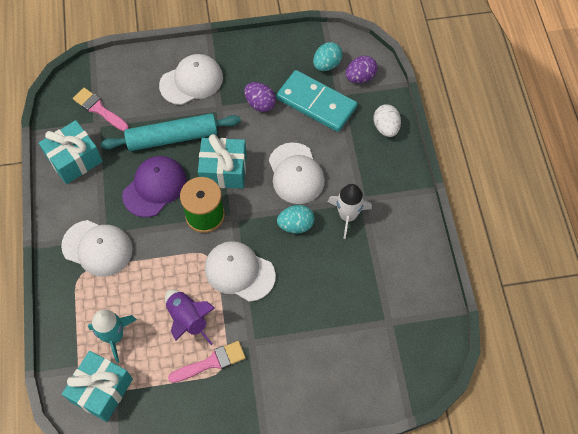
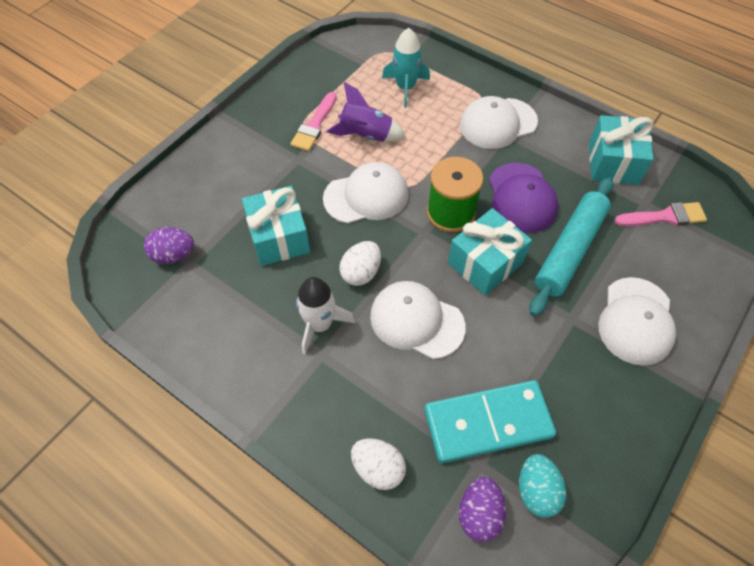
camera: 135 degrees right, 5 degrees down
turquoise gift [62,351,133,422] -> turquoise gift moved to [242,186,310,266]
purple egg [244,82,276,112] -> purple egg moved to [144,227,194,264]
turquoise egg [277,205,315,233] -> white egg [339,241,381,286]

